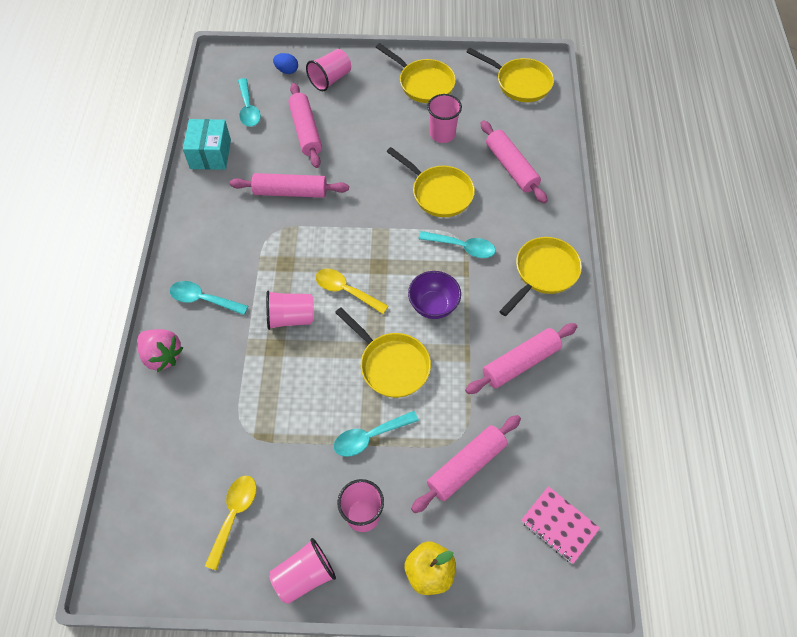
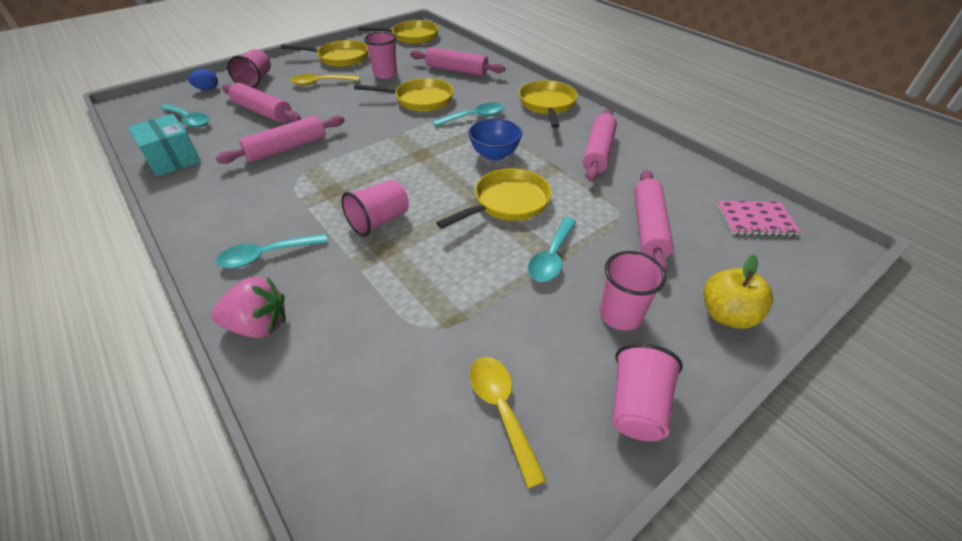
camera: 40 degrees left, 15 degrees down
yellow spoon [316,269,388,314] -> yellow spoon moved to [290,74,359,86]
yellow pan [335,307,431,398] -> yellow pan turned 45 degrees counterclockwise [436,168,552,229]
purple bowl [408,271,461,319] -> blue bowl [468,118,522,161]

